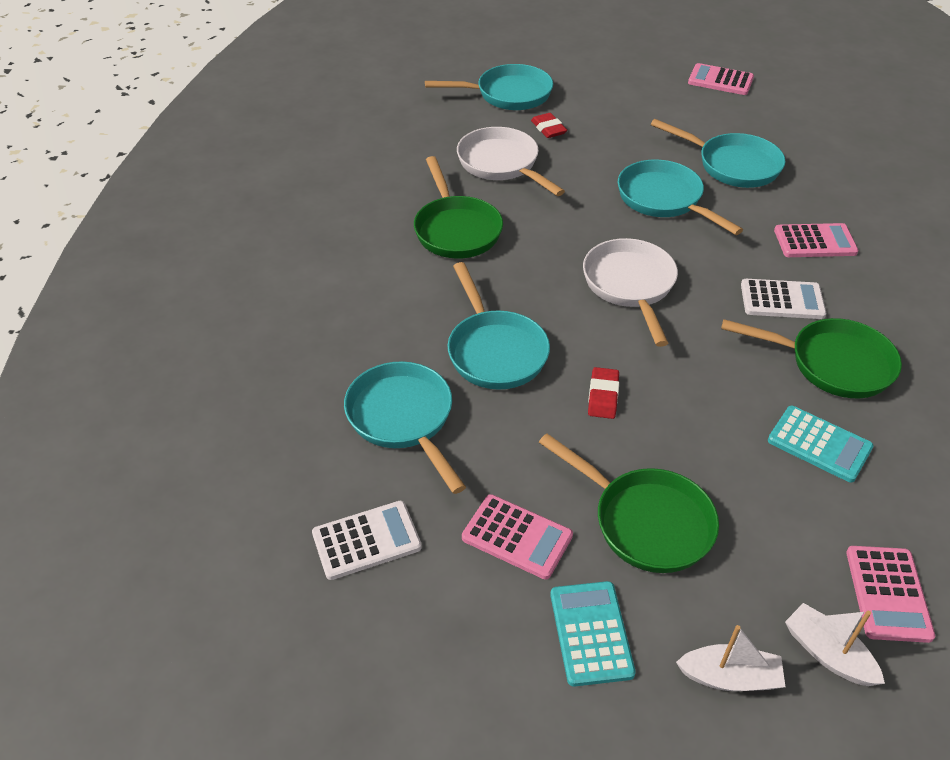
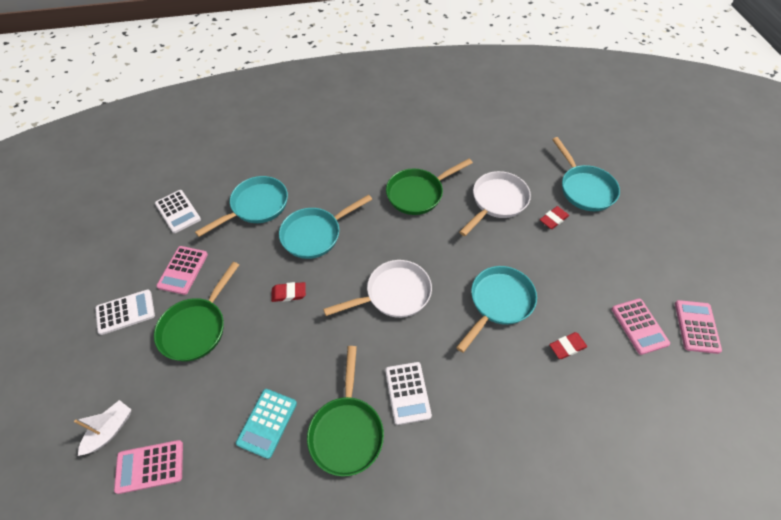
camera: 75 degrees right, 10 degrees up
turquoise calculator [550,581,636,687] -> white calculator [95,289,155,335]
turquoise pan [651,119,786,188] -> red eraser [549,332,587,359]
white boat [676,625,785,691] -> none
pink calculator [774,223,859,257] -> pink calculator moved to [612,298,670,355]

